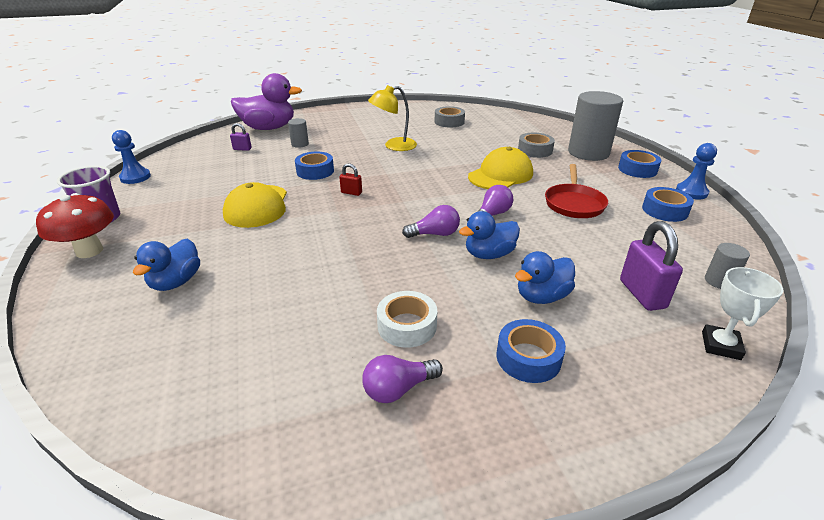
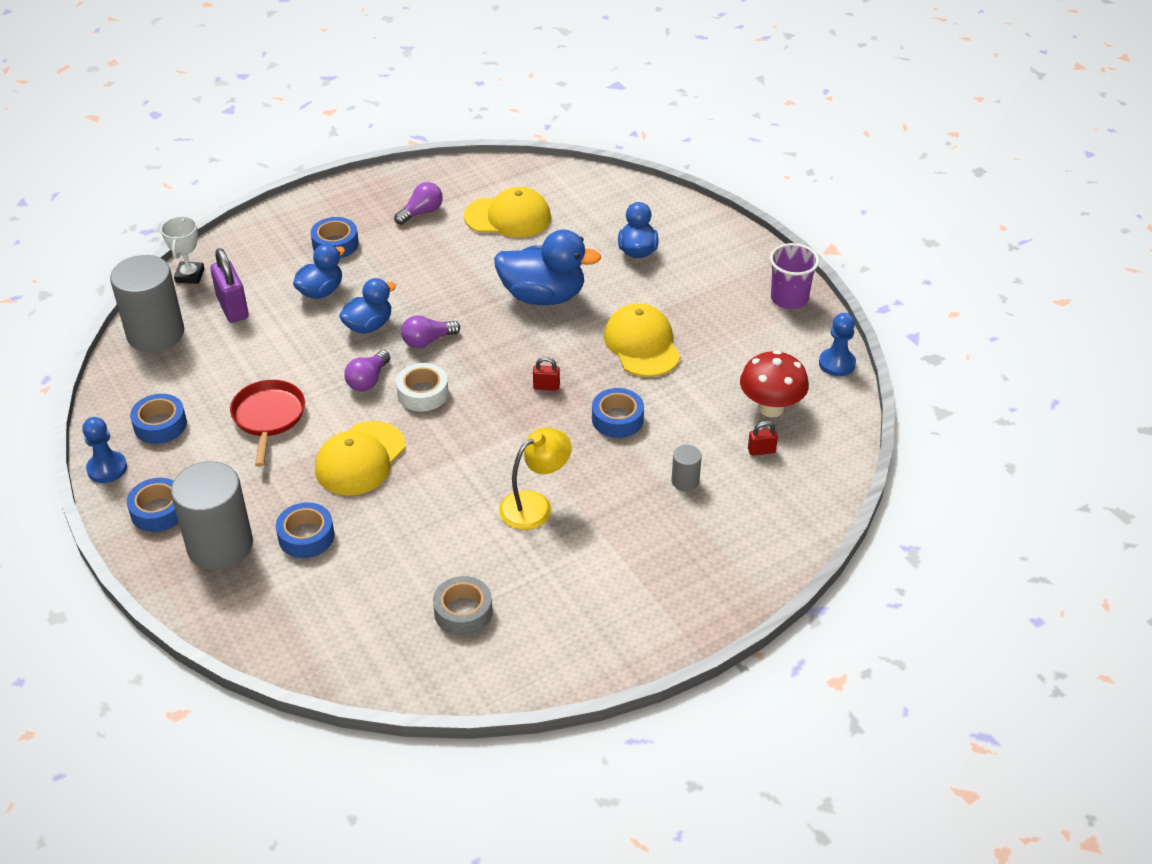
camera: 165 degrees right, 10 degrees up
red mushroom [36,193,114,258] -> red mushroom moved to [740,350,809,417]
purple padlock [230,123,252,151] -> red padlock [748,421,778,456]
purple duck [231,73,302,130] -> none
white tape [377,291,437,348] -> white tape moved to [396,363,449,412]
grey tape [518,133,555,158] -> blue tape [276,502,334,558]
grey cylinder [705,243,750,289] -> grey cylinder [110,255,184,352], size x2.25
none -> yellow cap [464,187,551,238]
none -> blue duck [494,230,601,305]

